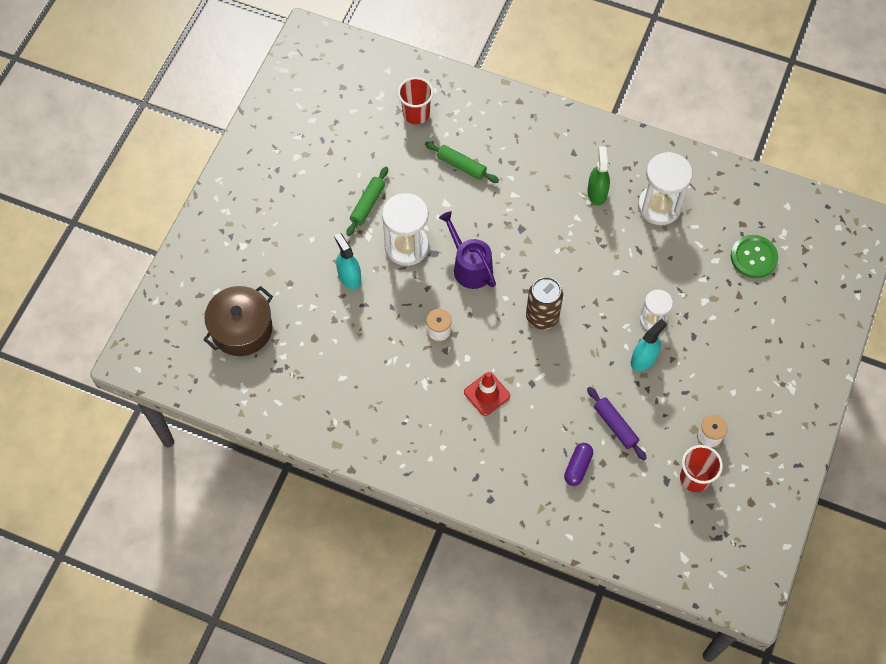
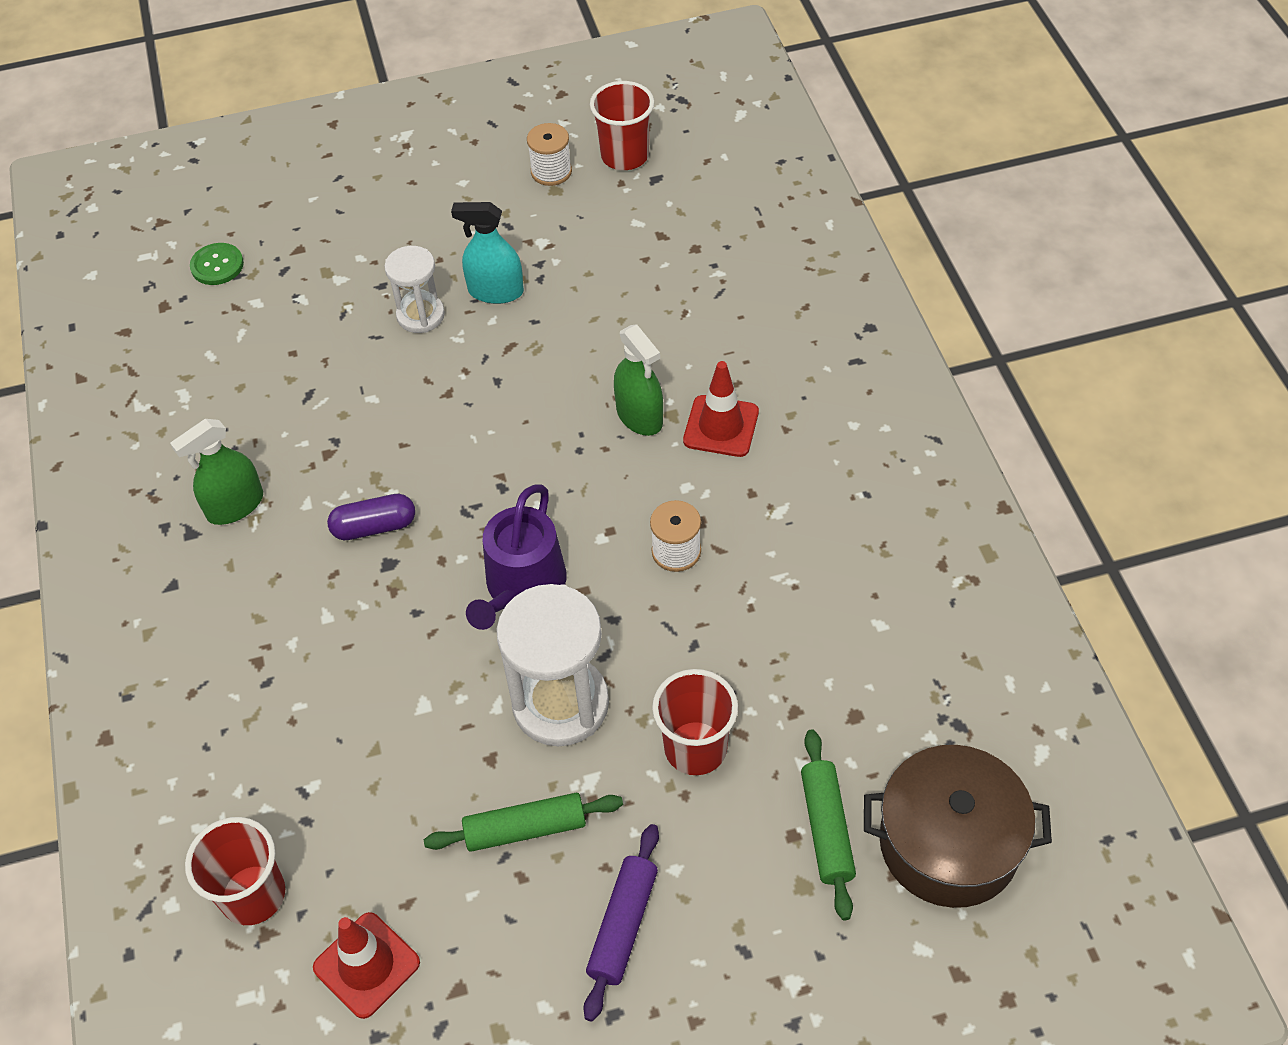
camera: 125 degrees left, 10 degrees down
turquoise spray bottle [334,233,361,289] -> red cup [652,669,738,775]
green rolling pin [425,142,499,183] -> green rolling pin moved to [801,730,856,920]
brown can [526,277,563,330] -> none
purple capsule [564,443,593,486] -> purple capsule moved to [327,494,415,540]
purple rolling pin [587,387,647,461] -> purple rolling pin moved to [583,824,659,1022]
white hourglass [638,152,693,225] -> none
green button [731,235,778,278] -> green button [190,243,244,285], size x0.64
none -> red traffic cone [313,912,420,1019]
none -> green spray bottle [614,324,663,436]

